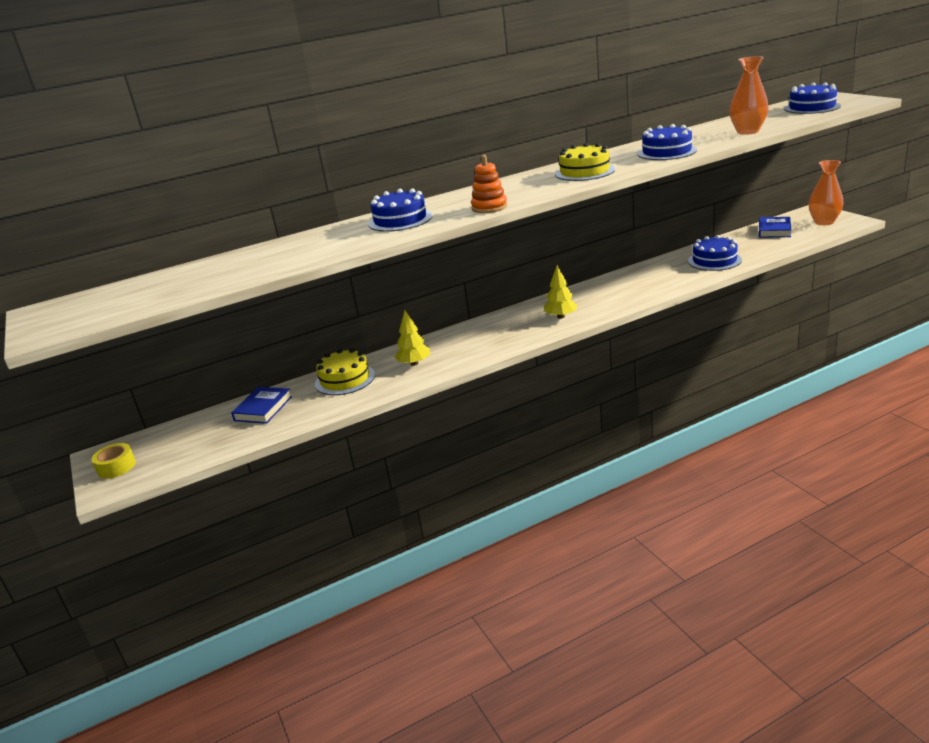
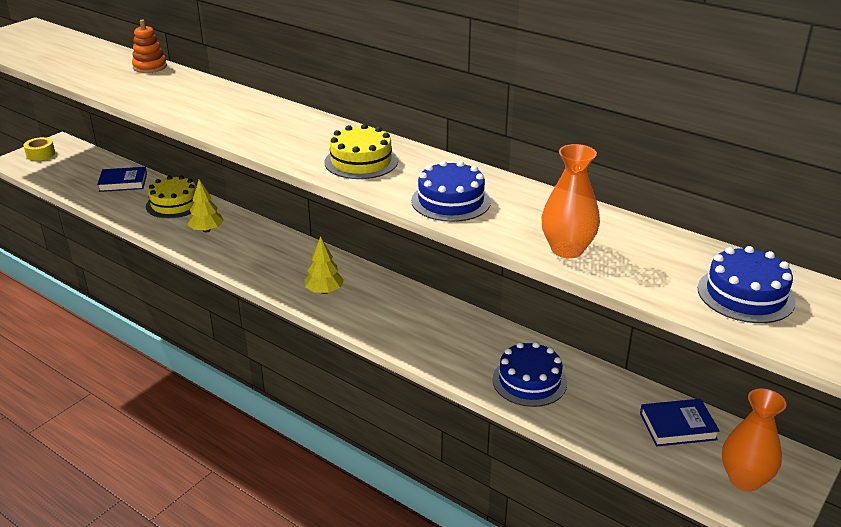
camera: 60 degrees right, 5 degrees up
blue cake [368,188,432,232] -> none
orange stacking toy [471,155,507,213] -> orange stacking toy moved to [132,19,167,73]

